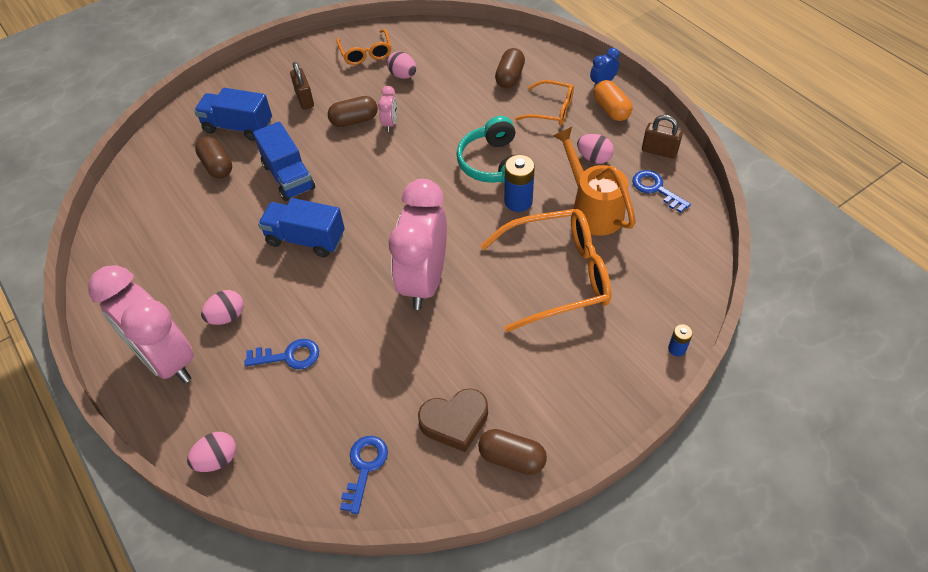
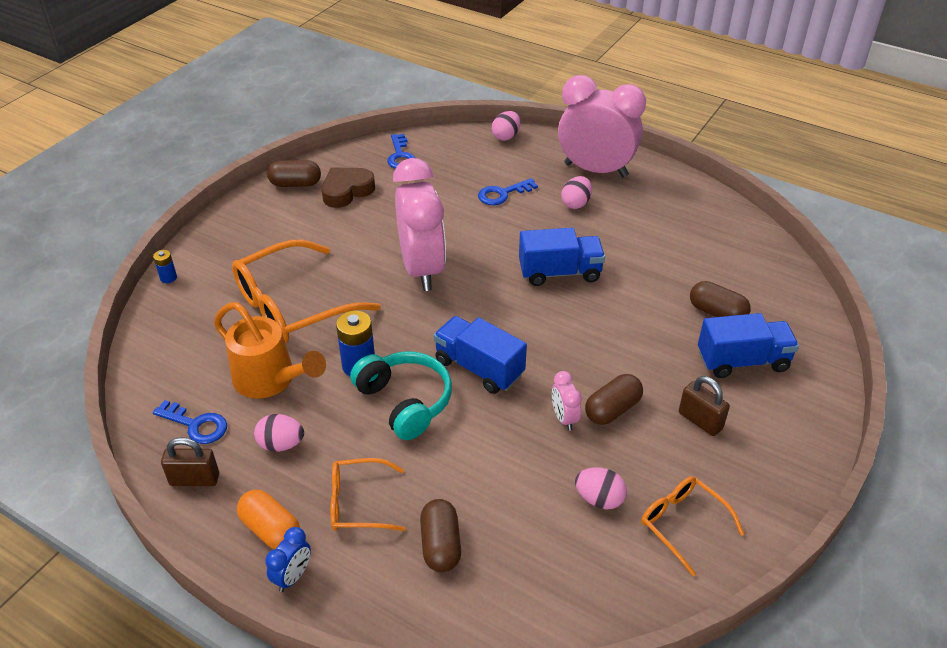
camera: 155 degrees right, 10 degrees down
blue truck [253,122,315,201] -> blue truck moved to [433,316,527,394]

